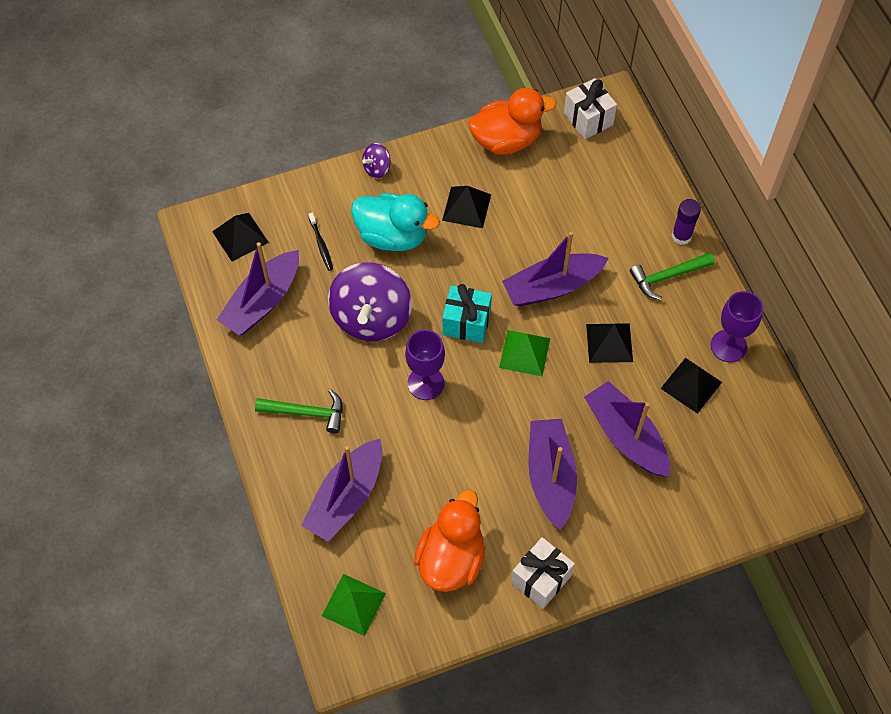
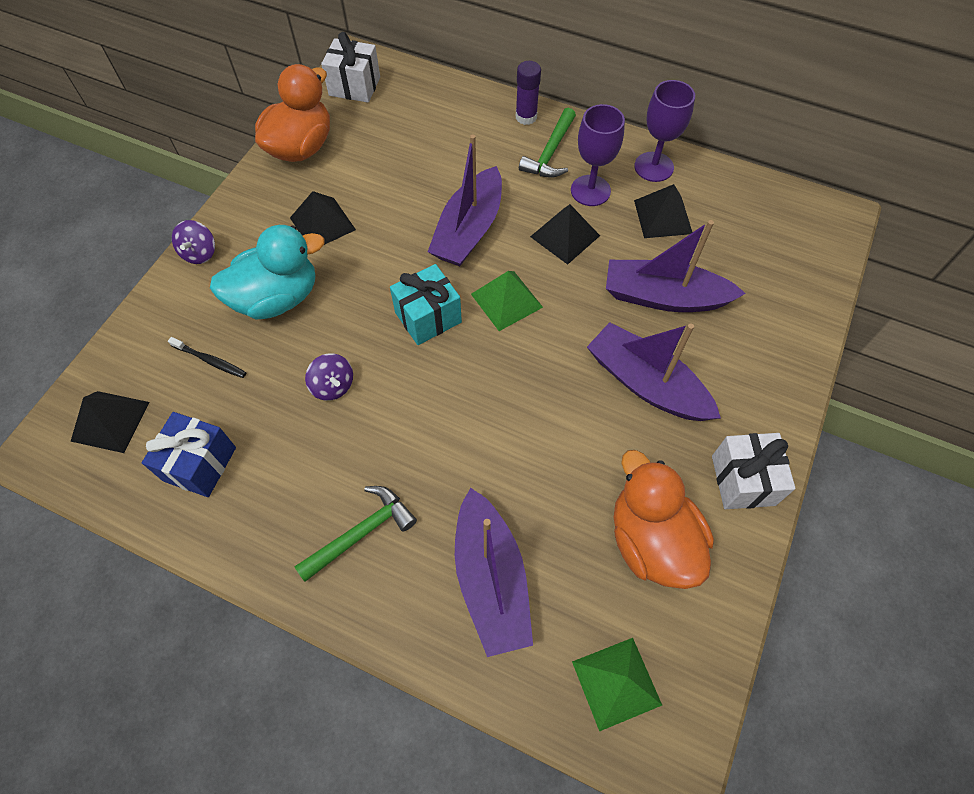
camera: 45 degrees left, 0 degrees up
purple boat [217,242,299,336] -> blue gift [142,412,236,497]
purple spinning top [328,262,412,341] -> purple spinning top [305,353,353,401], size x0.44
purple goblet [405,329,445,400] -> purple goblet moved to [571,104,625,206]

